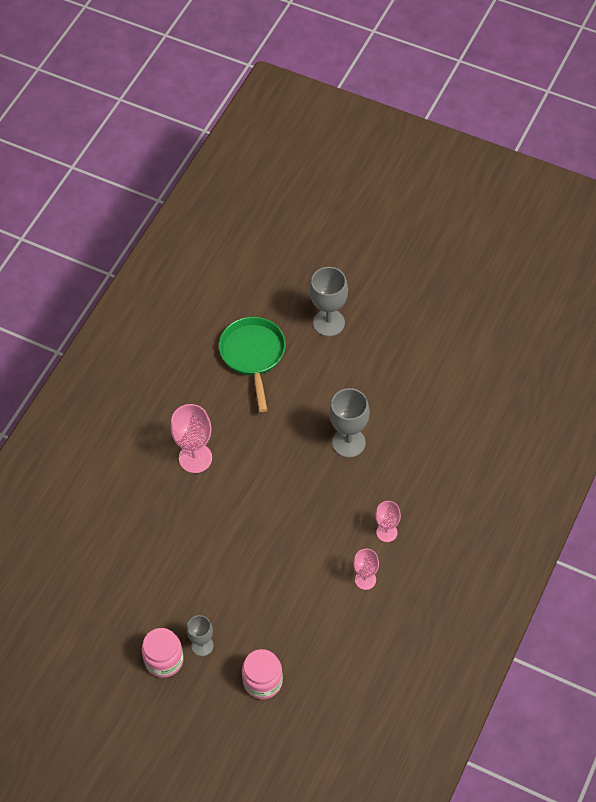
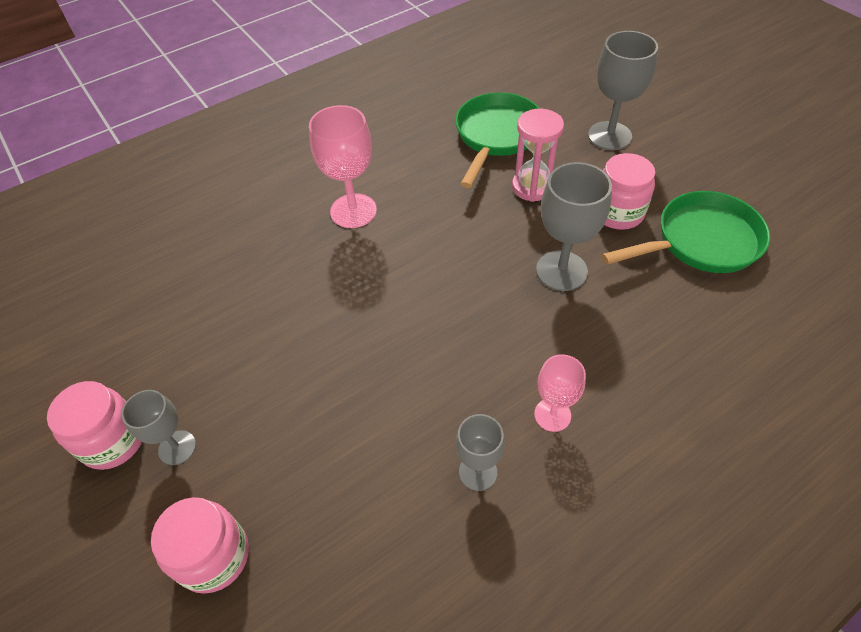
camera: 30 degrees right, 5 degrees down
pink goblet [353,549,379,590] -> grey goblet [455,414,505,491]
none -> pink hourglass [512,109,564,202]
none -> green pan [602,191,770,273]
none -> pink jar [603,153,655,230]

